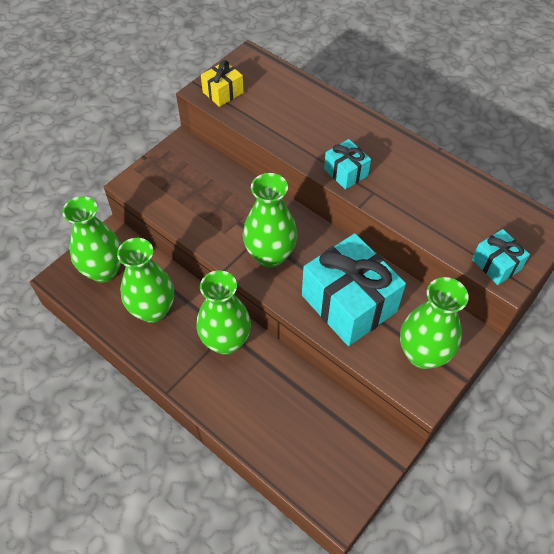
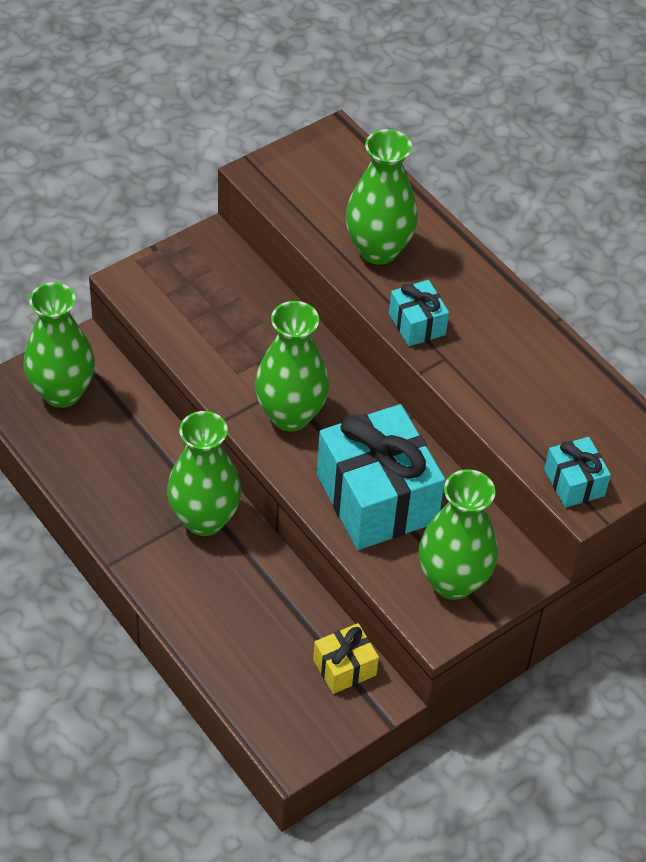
camera: 10 degrees right, 5 degrees down
green vase [117,238,174,323] -> green vase moved to [346,129,418,265]
yellow gift [201,60,244,107] -> yellow gift moved to [313,623,379,694]

